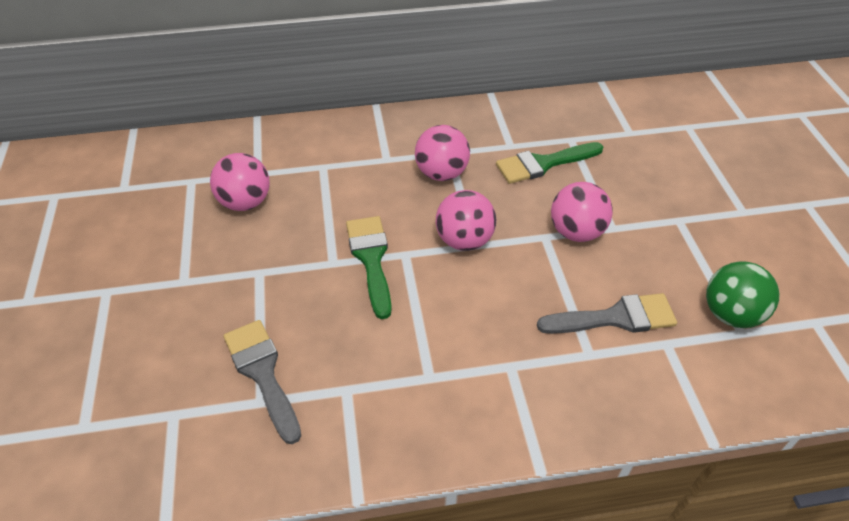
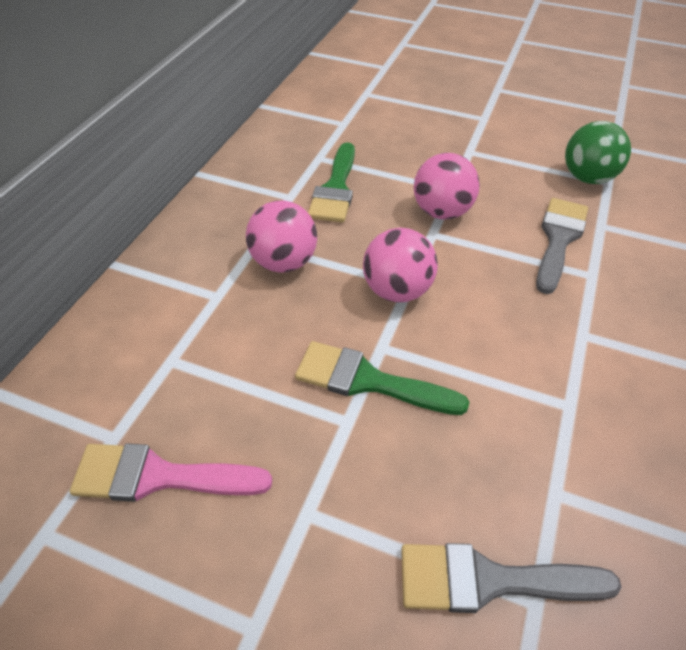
camera: 60 degrees left, 0 degrees up
pink ball [210,153,270,211] -> pink brush [70,443,272,502]

